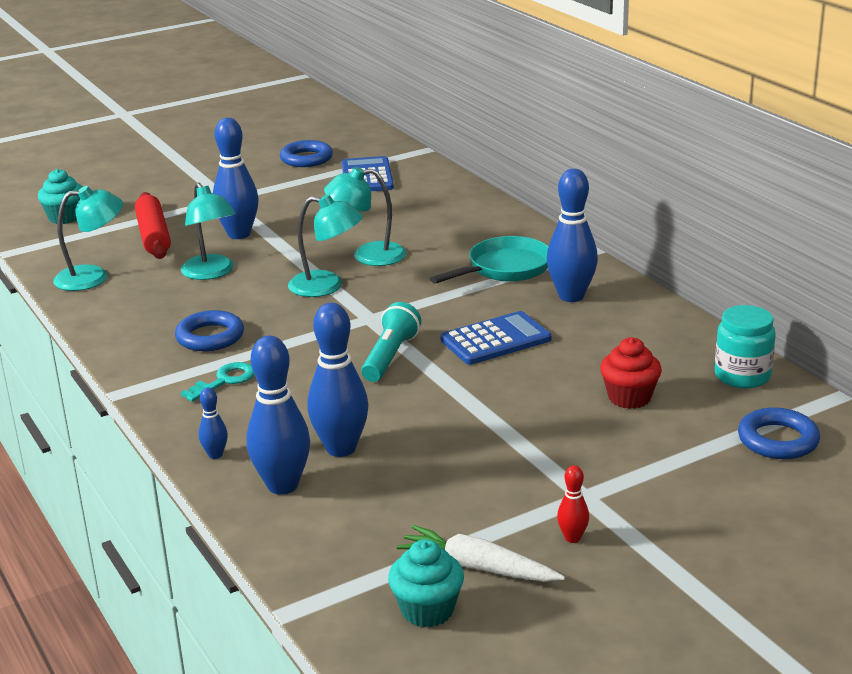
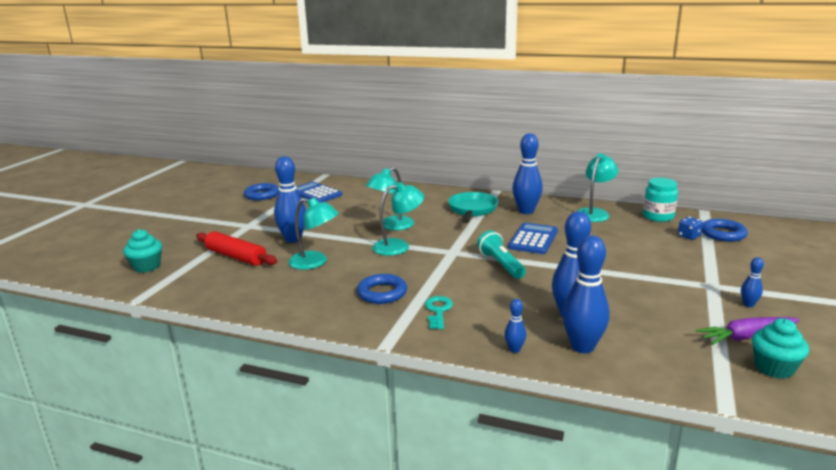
camera: 40 degrees left, 5 degrees down
turquoise lamp [53,186,123,291] -> turquoise lamp moved to [578,153,618,222]
white carrot [396,525,565,582] -> purple carrot [695,317,800,345]
red bowling pin [557,465,589,543] -> blue bowling pin [741,257,764,307]
red cupcake [600,337,662,409] -> none
none -> blue dice [678,217,703,240]

